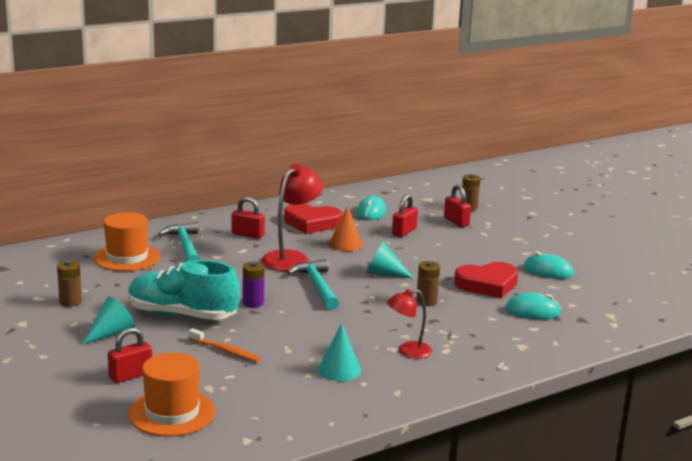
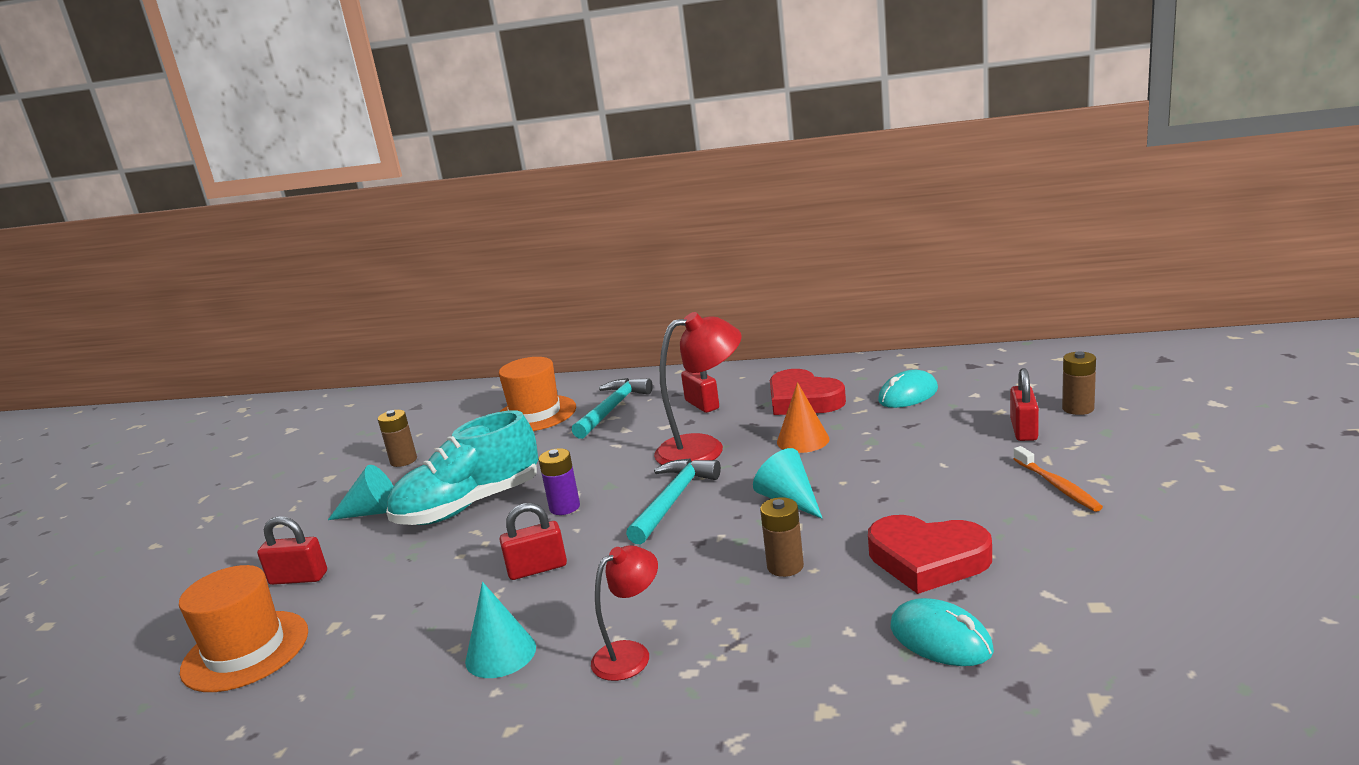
camera: 45 degrees right, 0 degrees up
turquoise shoe [128,260,240,320] -> turquoise shoe turned 90 degrees counterclockwise [386,410,538,525]
orange toothbrush [188,328,261,362] -> orange toothbrush moved to [1013,446,1103,512]
red lamp [387,289,432,359] -> red lamp turned 120 degrees clockwise [591,545,658,681]
red padlock [392,194,418,237] -> red padlock moved to [500,503,567,580]
turquoise mouse [524,252,574,279] -> none

